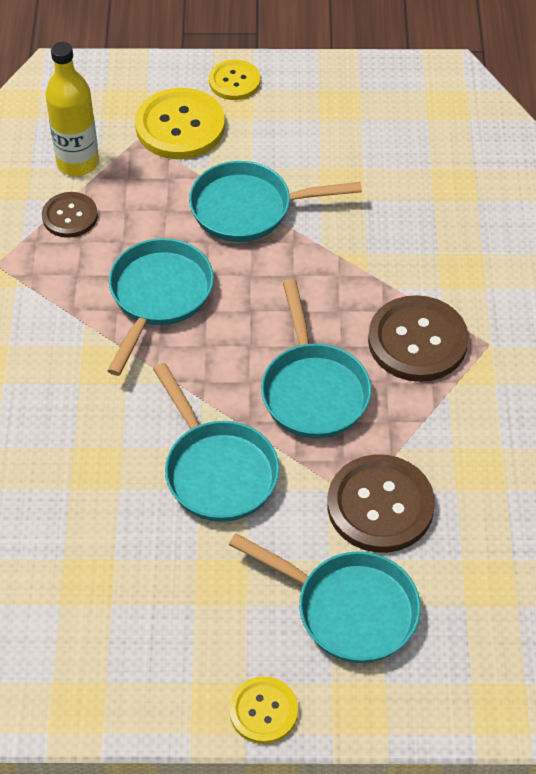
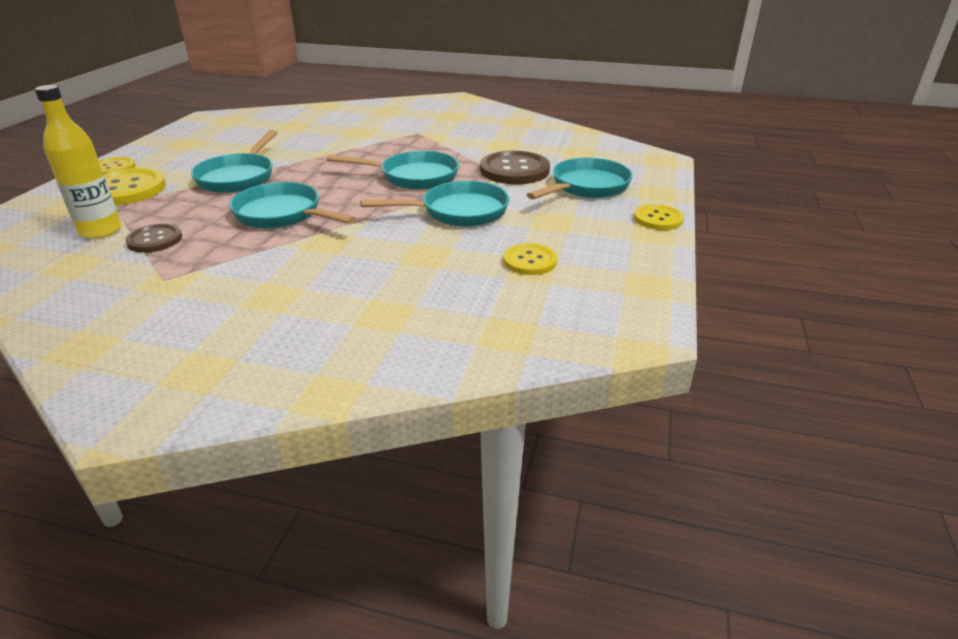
camera: 75 degrees left, 20 degrees down
brown button [368,295,469,382] -> none
none -> yellow button [503,243,557,275]

